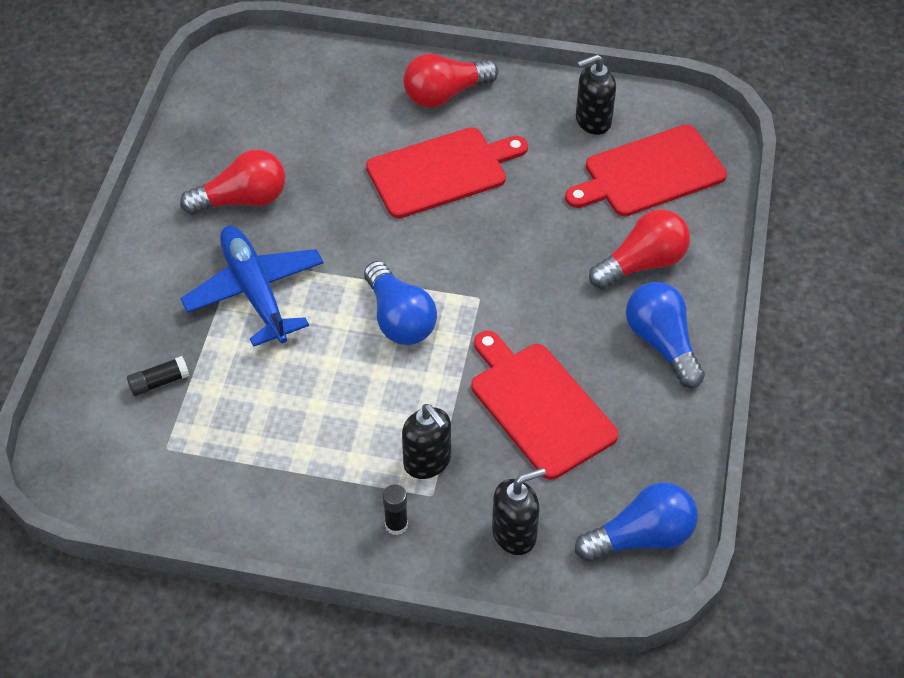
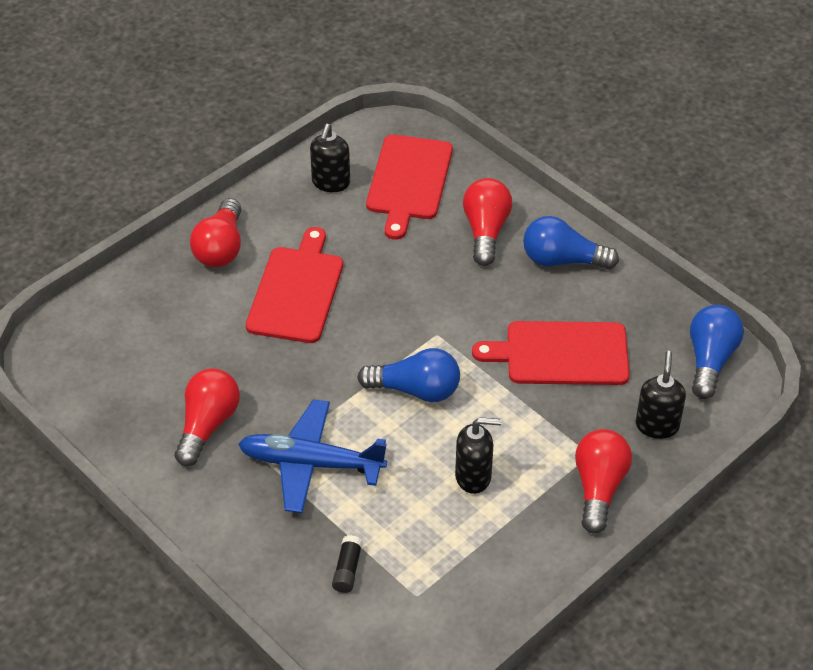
camera: 55 degrees left, 5 degrees down
black glue stick [382,485,408,535] -> red light bulb [575,429,632,534]
black soap dispenser [402,404,451,479] -> black soap dispenser moved to [455,417,501,494]

